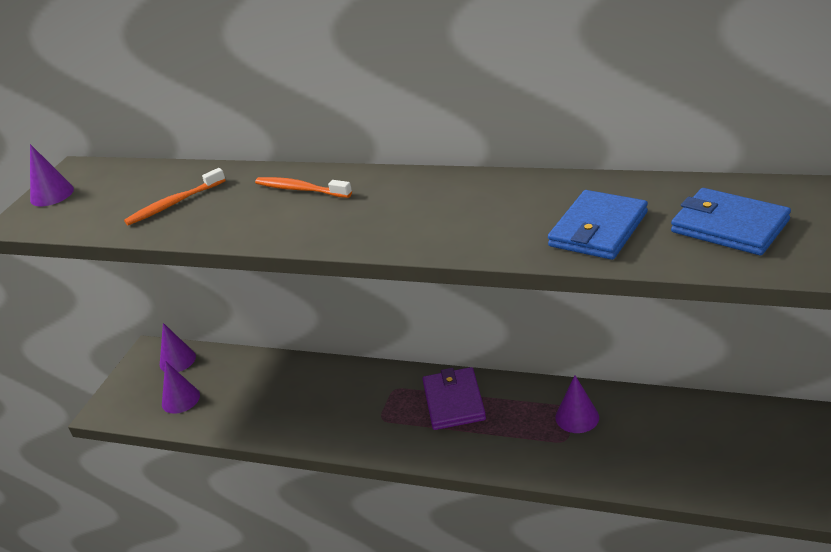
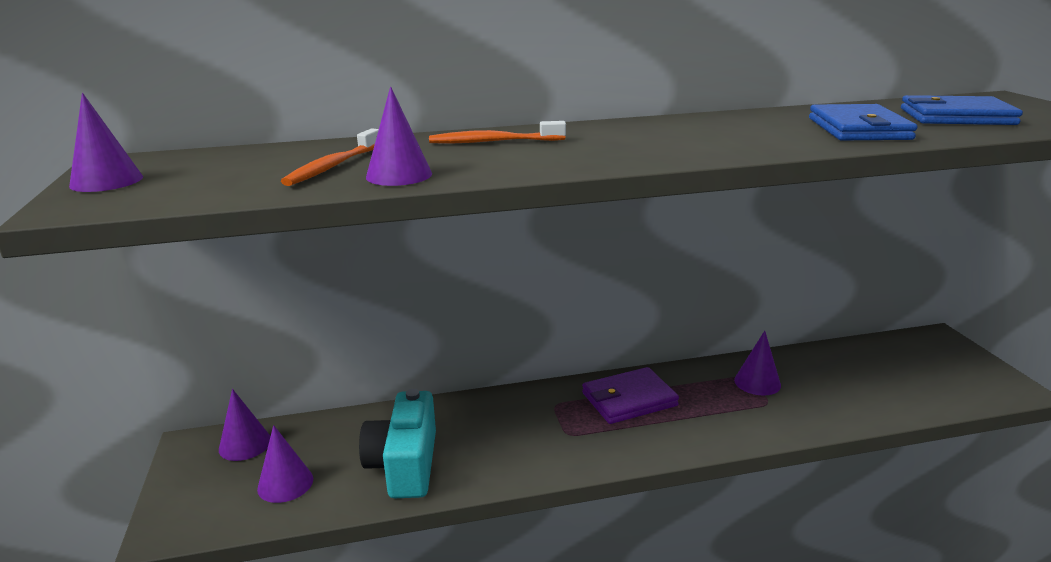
camera: 35 degrees left, 10 degrees down
purple wallet [423,367,486,430] -> purple wallet turned 75 degrees counterclockwise [582,367,679,424]
none -> turquoise camera [359,389,436,498]
none -> purple cone [366,87,432,186]

